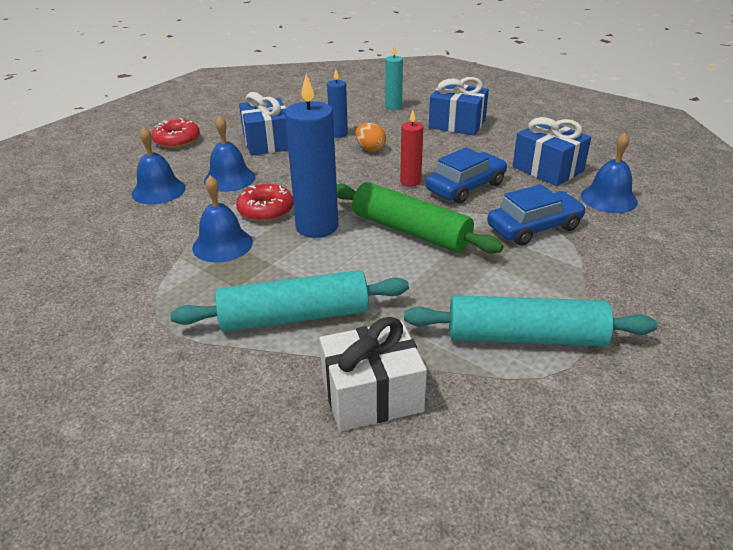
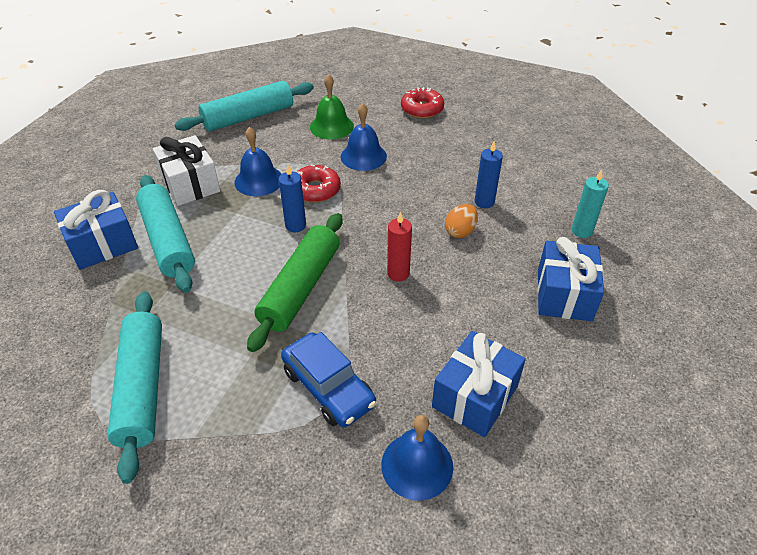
camera: 75 degrees right, 10 degrees up
blue bell [132,127,186,204] -> green bell [310,74,354,139]
blue gift [239,92,288,156] -> blue gift moved to [54,190,138,270]
blue candle [285,74,338,238] -> blue candle [279,165,306,232], size x0.54
white gift [319,317,427,431] -> white gift moved to [153,135,220,206]
blue car [426,147,507,204] -> none
none -> turquoise rolling pin [174,81,314,132]

